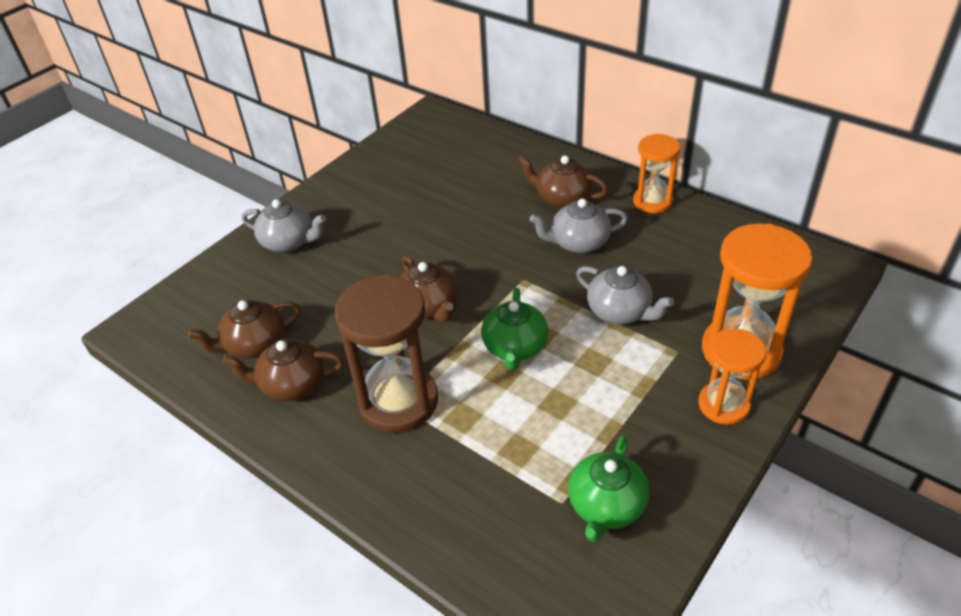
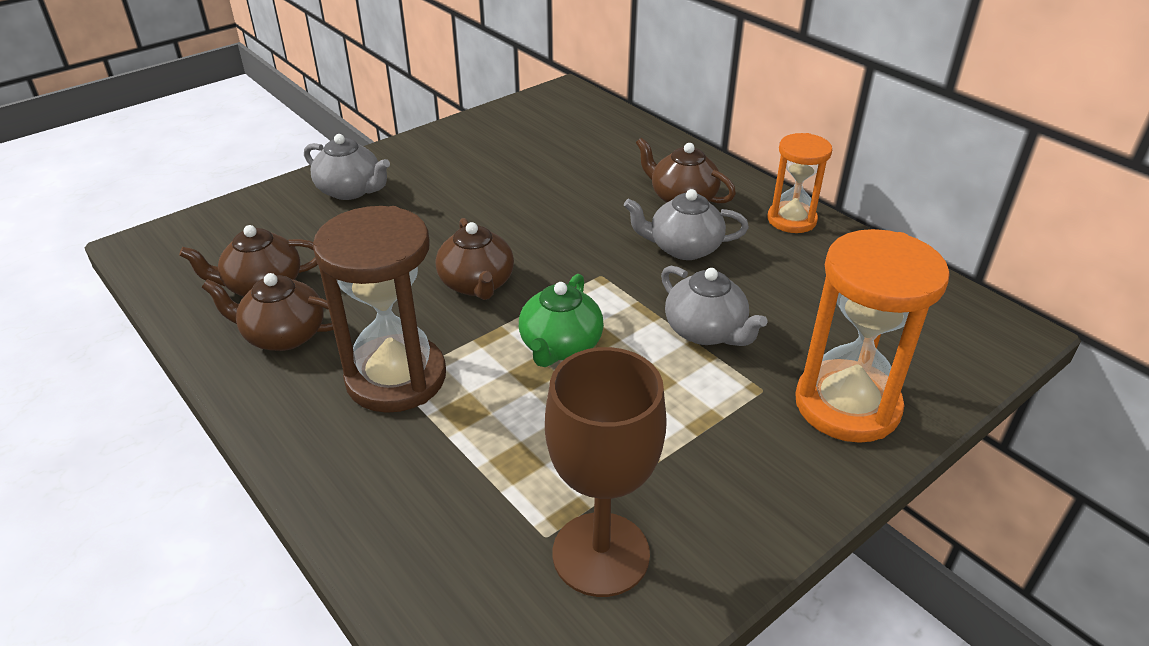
camera: 10 degrees right, 5 degrees down
green teapot [568,434,649,543] -> brown goblet [545,347,667,597]
orange hourglass [698,328,766,425] -> none

